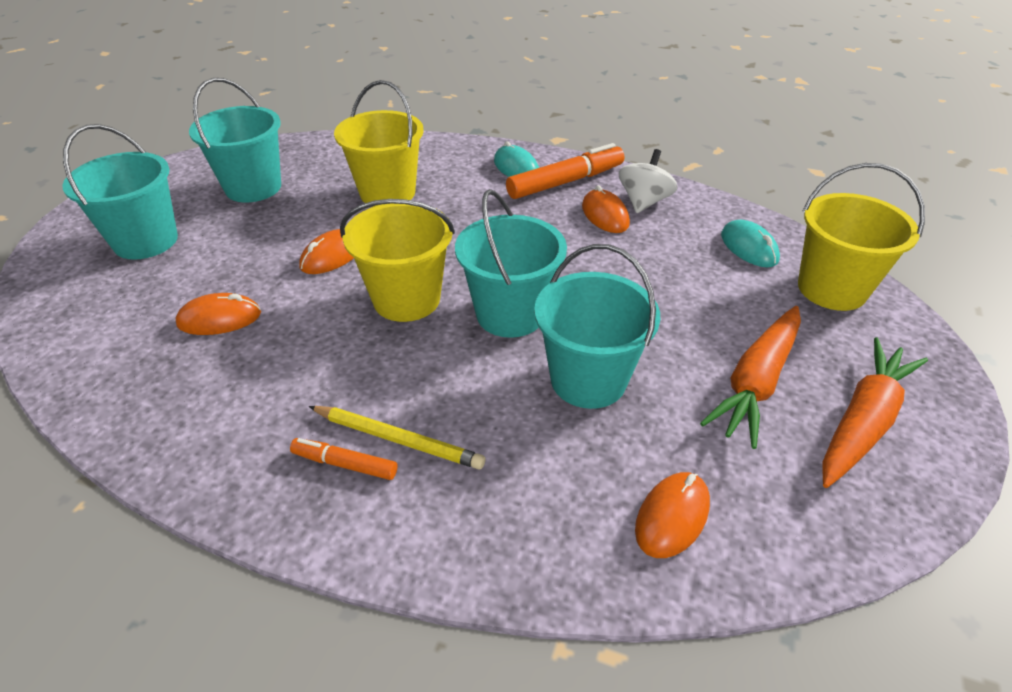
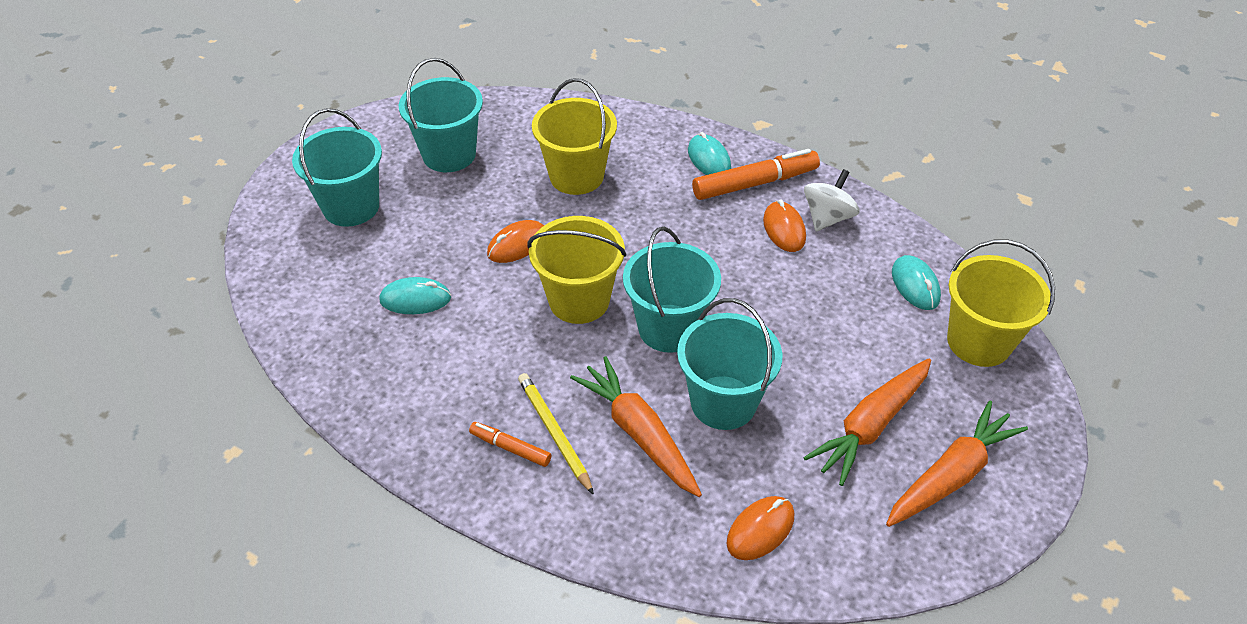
camera: 10 degrees right, 5 degrees up
orange mouse [175,293,261,335] -> turquoise mouse [379,277,451,314]
yellow pencil [309,406,485,469] -> yellow pencil turned 150 degrees counterclockwise [518,373,594,495]
none -> orange carrot [570,356,702,497]

